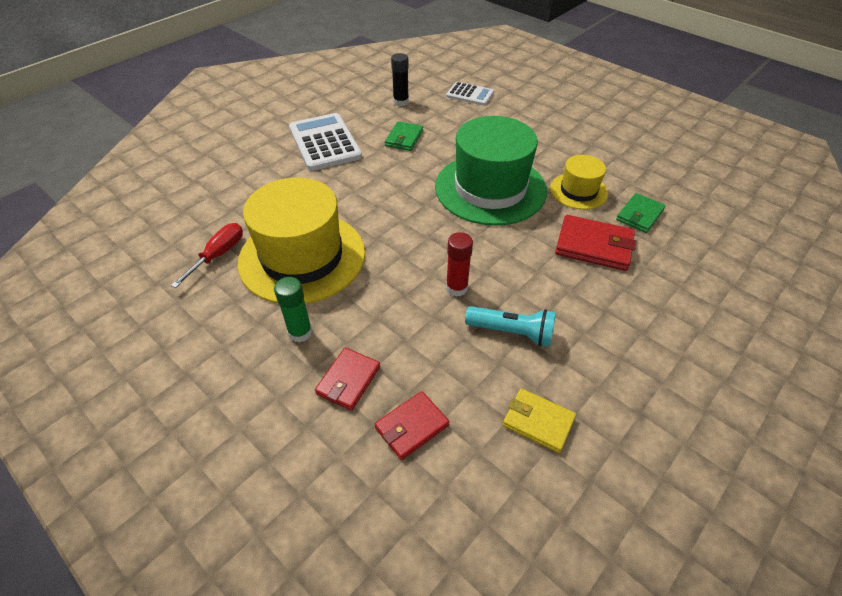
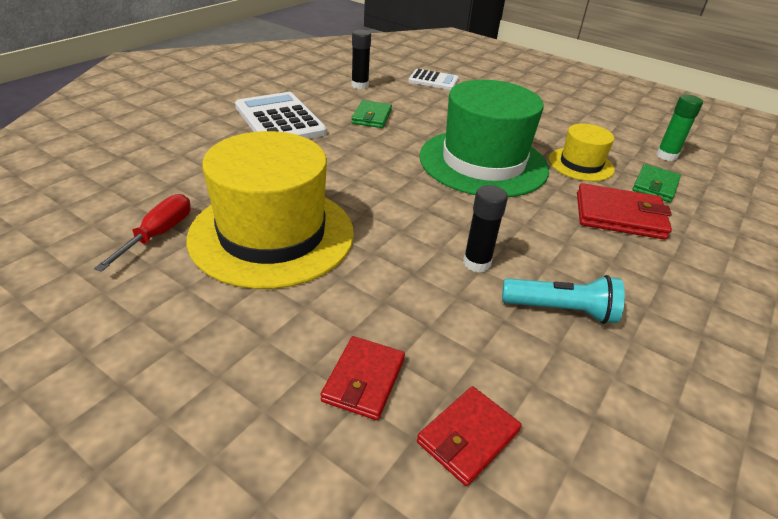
camera: 10 degrees left, 10 degrees down
green glue stick [274,277,312,342] -> green glue stick moved to [656,95,703,161]
red glue stick [446,232,473,297] -> black glue stick [463,185,508,272]
yellow wallet [503,388,576,453] -> none

